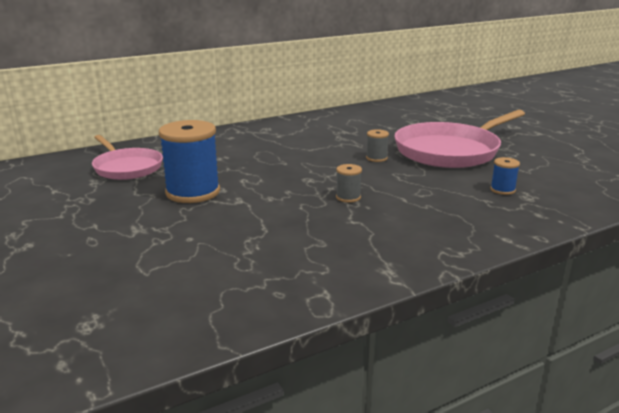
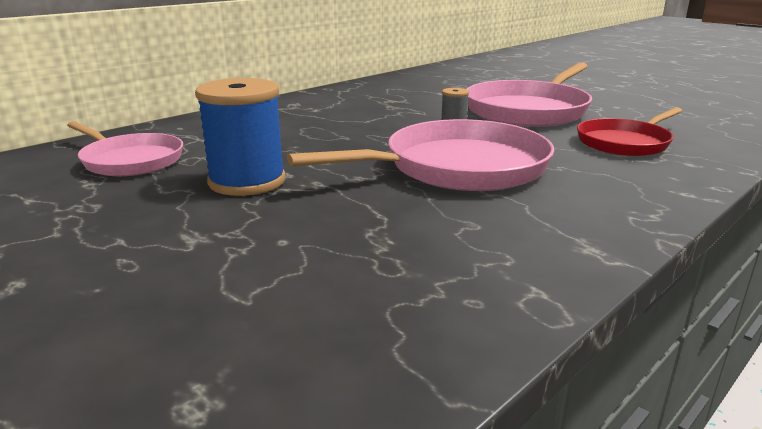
camera: 15 degrees left, 0 degrees up
grey spool [336,164,362,203] -> pink pan [287,119,555,191]
blue spool [490,157,520,195] -> red pan [577,107,682,156]

